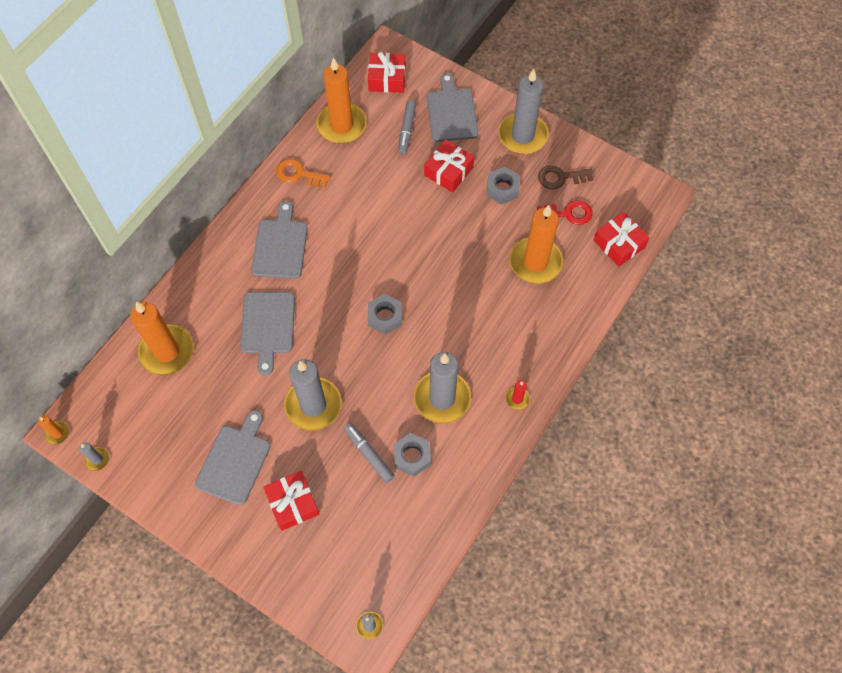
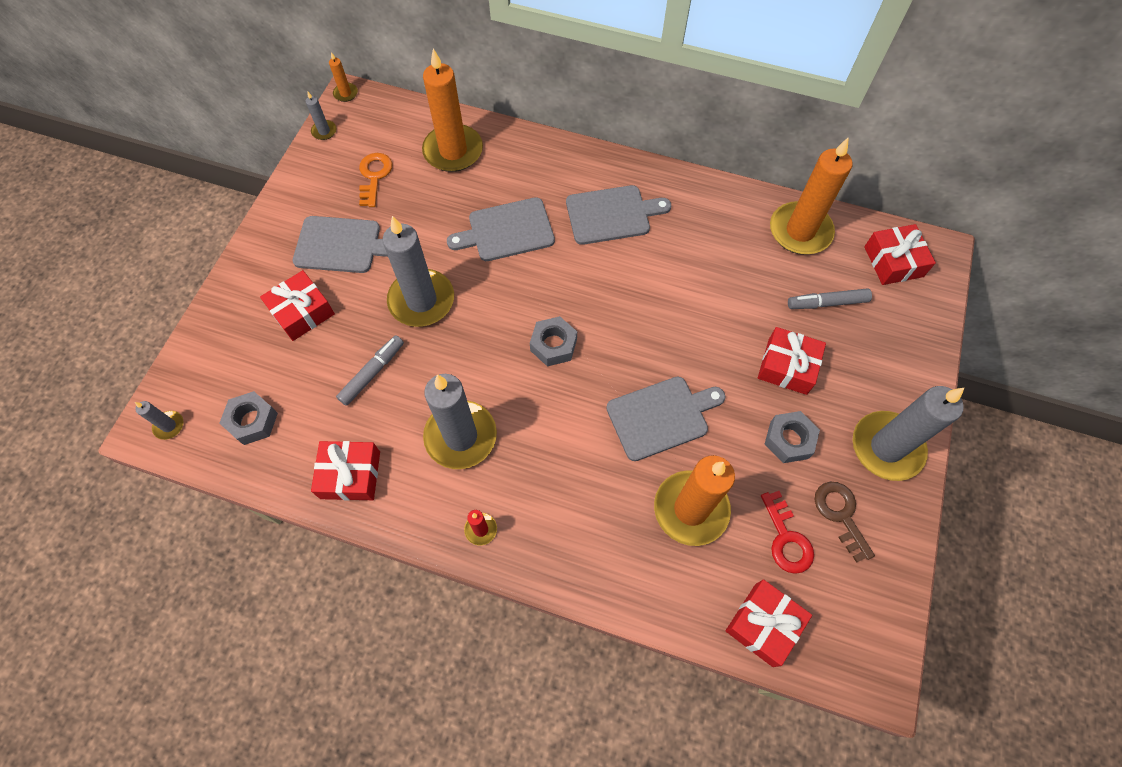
camera: 75 degrees right, 0 degrees up
orange key [276,159,330,188] -> orange key moved to [359,153,393,207]
grey nut [393,433,431,476] -> grey nut moved to [219,391,278,445]
grey cutting board [427,73,478,142] -> grey cutting board moved to [606,377,725,461]
none -> red gift [311,441,380,500]

